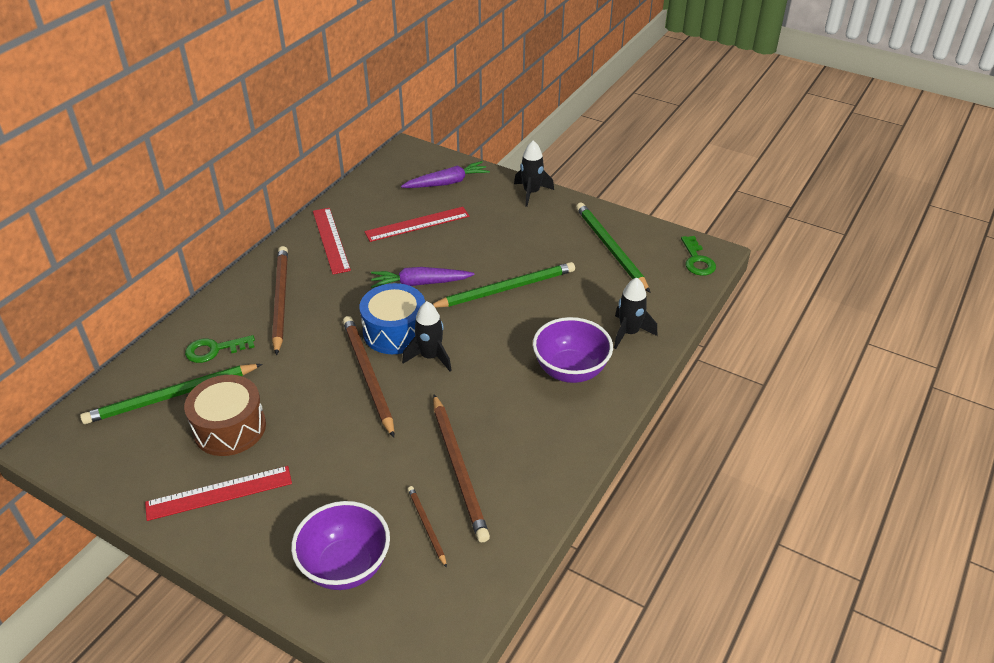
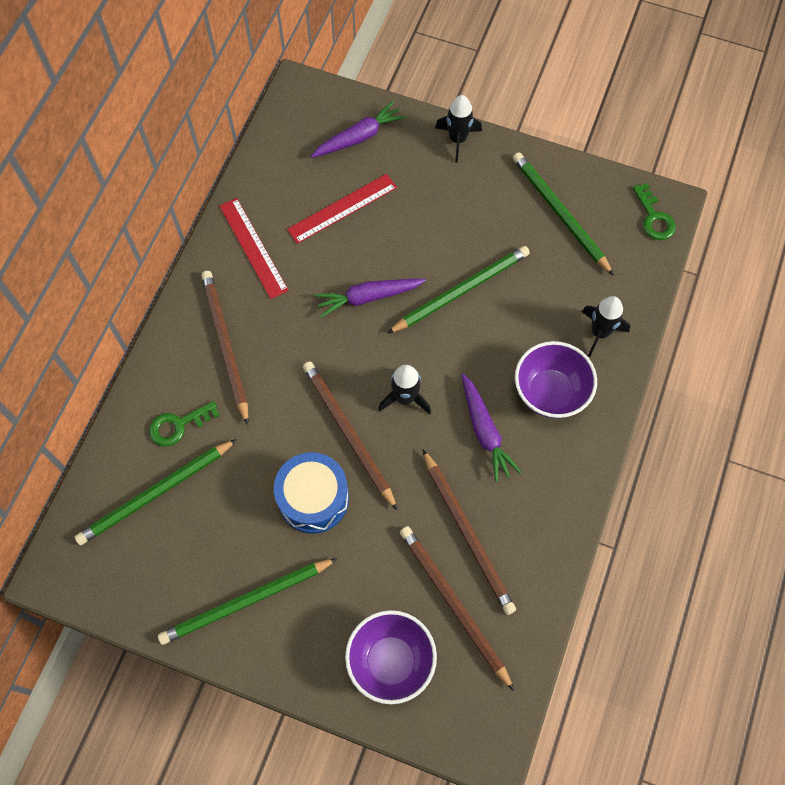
camera: 10 degrees left, 25 degrees up
red ruler [145,466,292,521] -> green pencil [158,558,338,645]
brown drum [184,375,266,456] -> none
blue drum [359,283,425,354] -> blue drum moved to [274,452,349,534]
brown pencil [408,486,447,568] -> brown pencil [400,526,514,691], size x1.95
none -> purple carrot [462,374,521,482]

